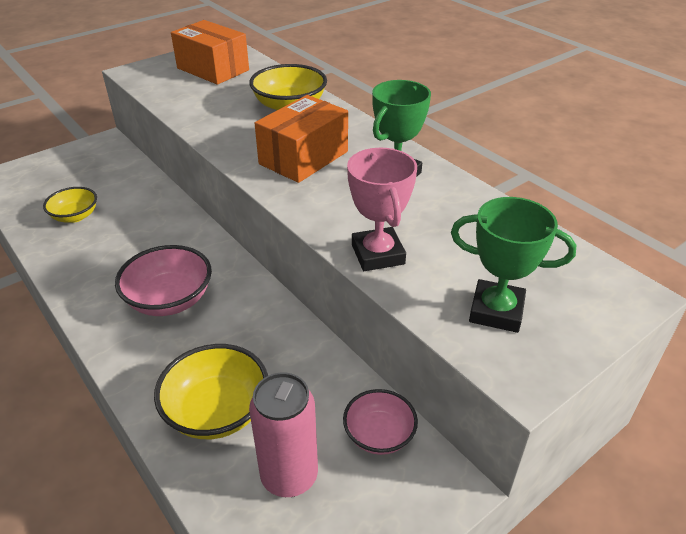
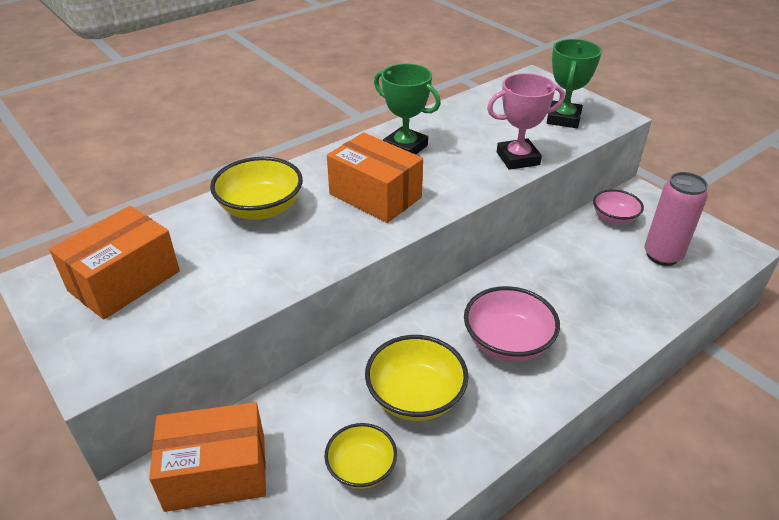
camera: 90 degrees left, 0 degrees up
yellow bowl [154,344,268,439] -> yellow bowl moved to [365,335,468,421]
none -> orange box [149,402,266,512]

